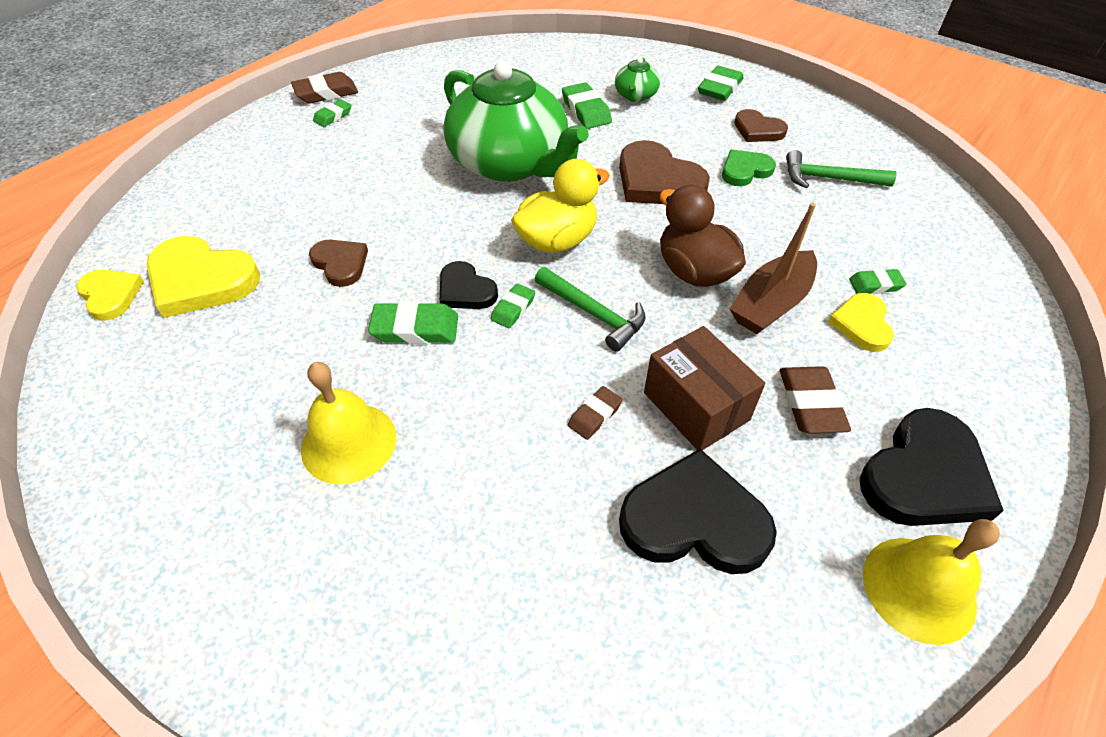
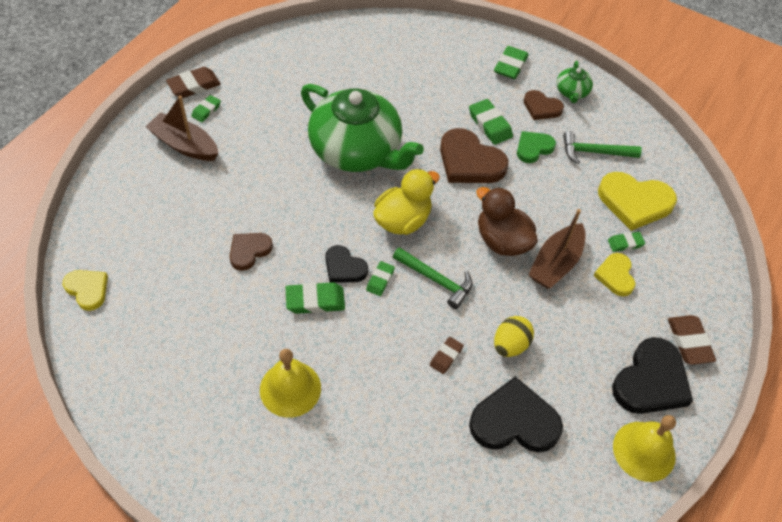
camera: 10 degrees left, 5 degrees up
yellow heart [147,236,260,318] -> yellow heart moved to [598,172,677,231]
brown heart [309,239,368,287] -> brown heart turned 90 degrees counterclockwise [230,233,273,271]
green eraser [562,82,612,129] -> green eraser moved to [469,99,513,145]
green teapot [615,57,660,102] -> green teapot moved to [556,61,593,103]
brown box [644,326,765,450] -> yellow egg [494,316,534,357]
brown eraser [780,367,851,434] -> brown eraser moved to [668,315,716,365]
none -> brown boat [146,96,219,161]

